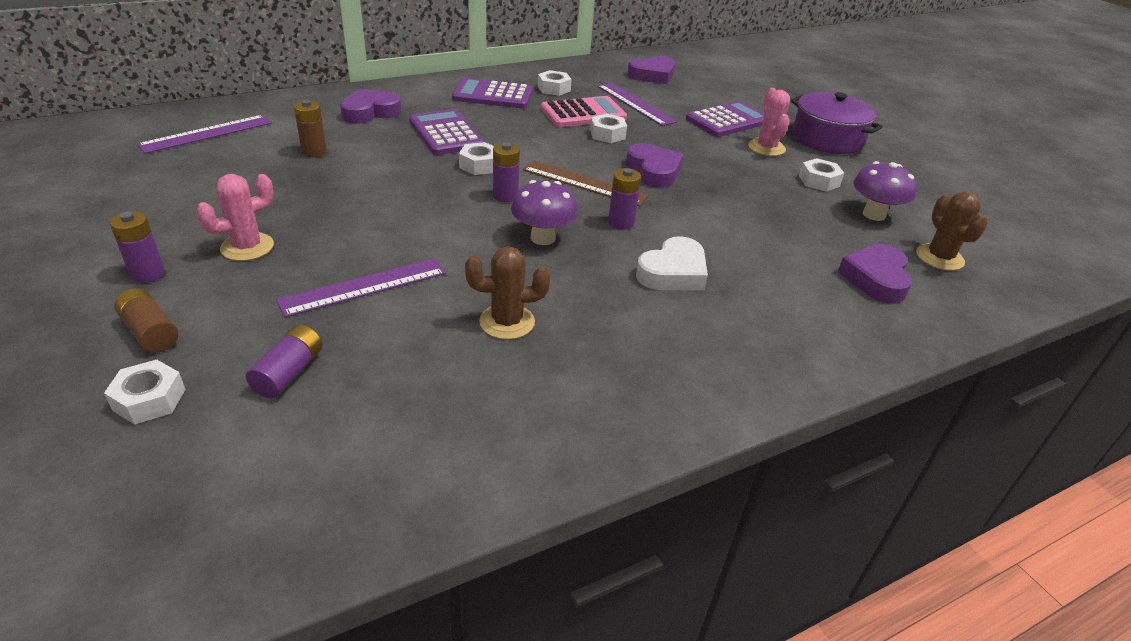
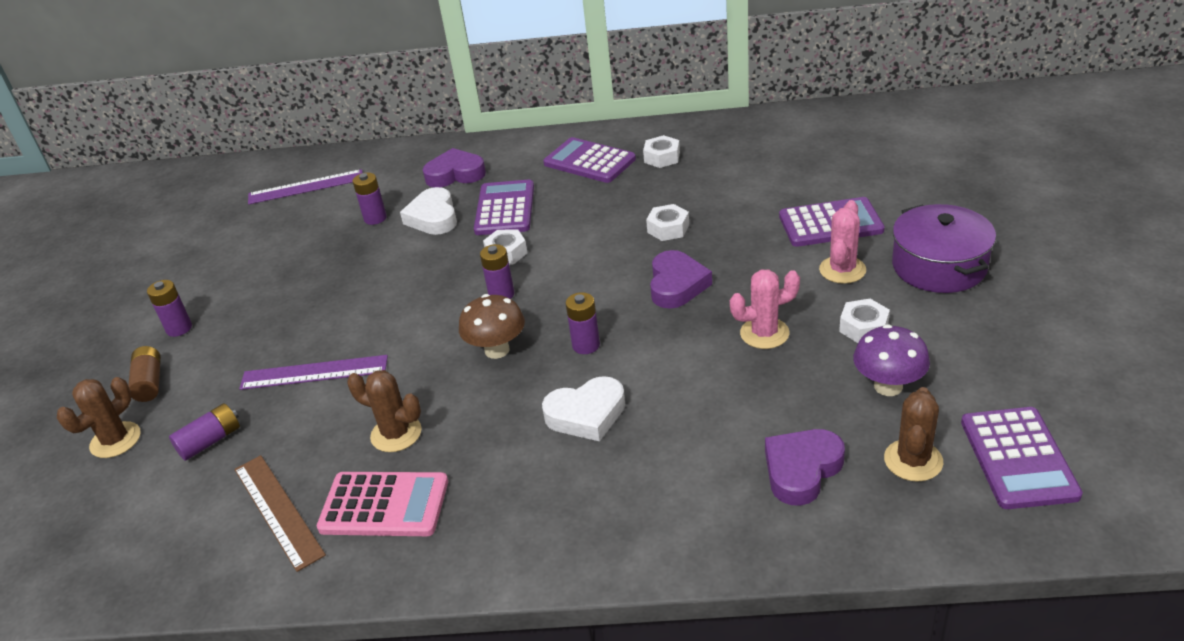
camera: 35 degrees right, 0 degrees up
white nut [104,360,186,425] -> brown cactus [57,377,141,458]
pink cactus [196,174,274,261] -> pink cactus moved to [730,270,800,349]
brown battery [294,100,327,157] -> purple battery [352,173,387,225]
purple mushroom [511,180,578,245] -> brown mushroom [459,294,525,359]
brown ruler [523,161,648,206] -> brown ruler moved to [234,455,326,572]
pink calculator [541,96,627,127] -> pink calculator moved to [317,472,448,536]
purple ruler [598,83,677,126] -> none
purple heart [627,56,675,84] -> none
none -> white heart [400,187,457,235]
none -> purple calculator [961,407,1083,509]

